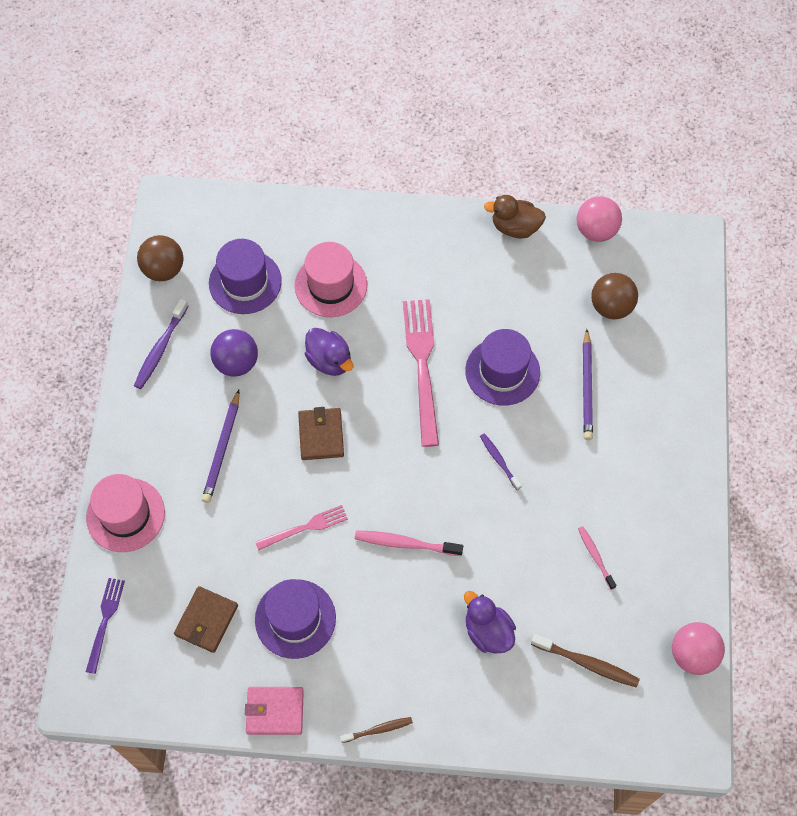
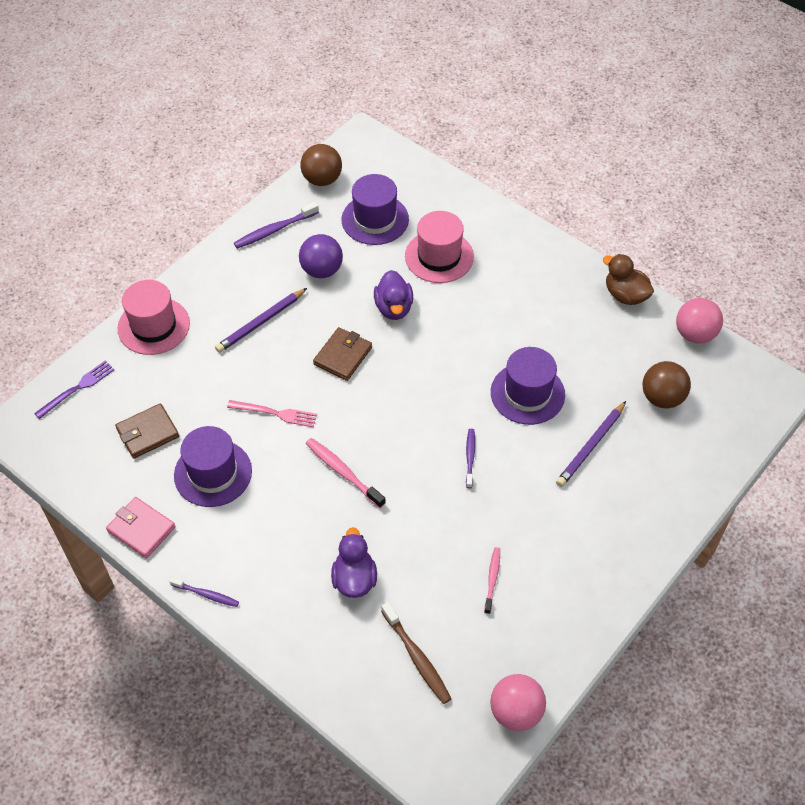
camera: 35 degrees right, 10 degrees down
brown toothbrush [340,717,413,743] -> purple toothbrush [170,577,239,607]
pink fork [403,299,439,447] -> none

